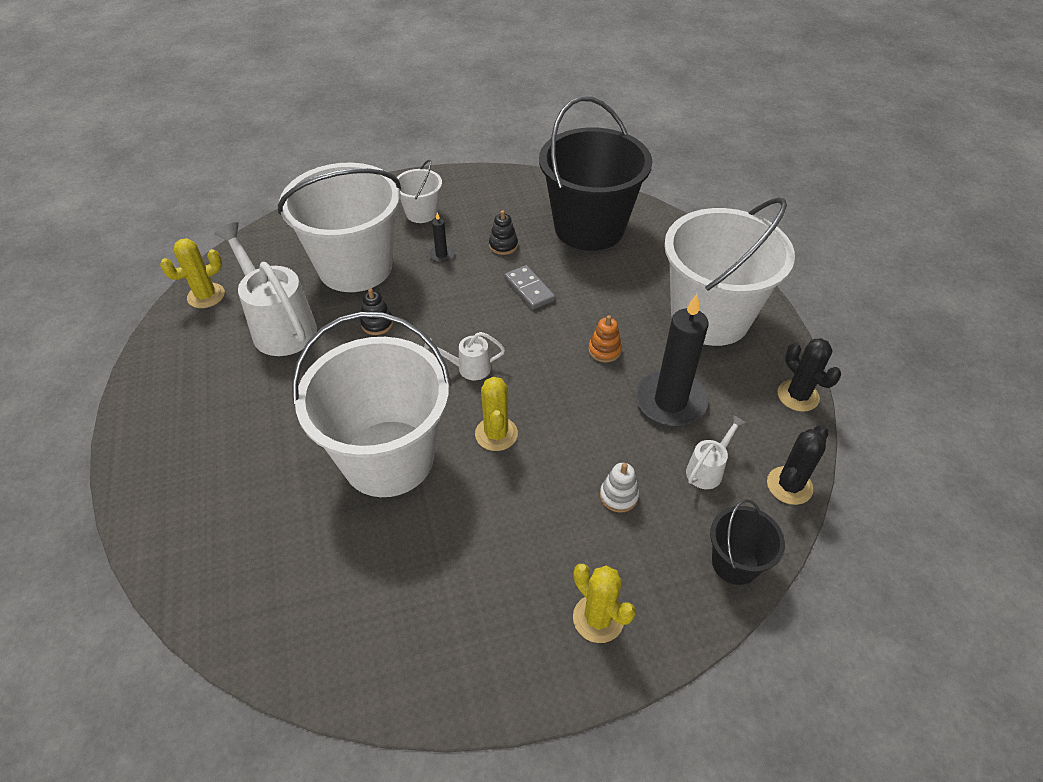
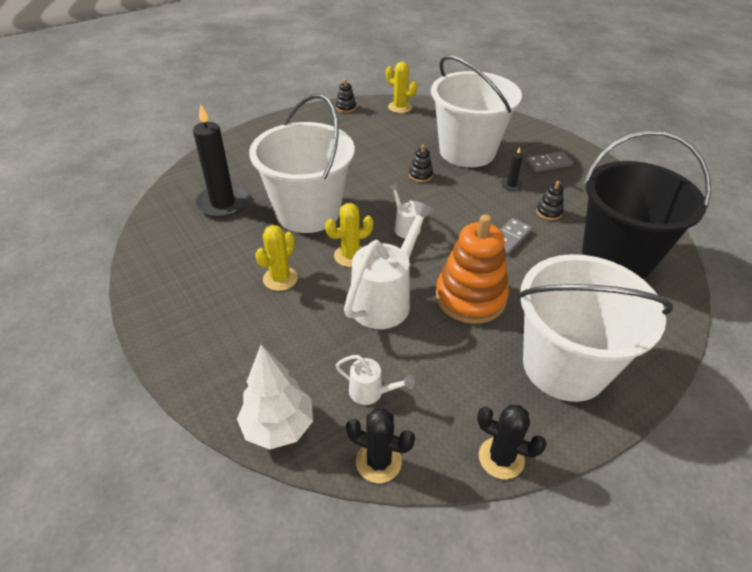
camera: 70 degrees right, 5 degrees down
white watering can [214,222,317,356] -> white watering can moved to [344,201,436,329]
white bucket [396,160,442,223] -> grey domino [526,151,573,172]
yellow cactus [573,564,636,643] -> yellow cactus moved to [255,225,298,291]
orange stacking toy [588,315,622,362] -> orange stacking toy [435,214,509,324], size x2.34
white stacking toy [600,463,639,512] -> none
black candle [635,294,708,426] -> black candle moved to [193,103,249,218]
black bucket [710,499,785,585] -> white tree [237,345,313,450]
black cactus [778,338,841,412] -> black cactus turned 75 degrees clockwise [477,405,547,479]
none -> black stacking toy [336,79,356,113]

